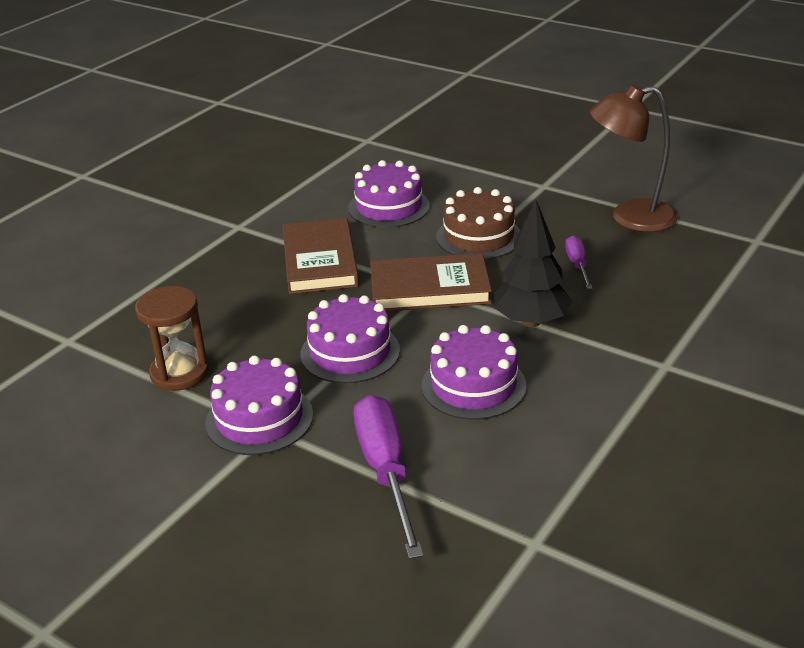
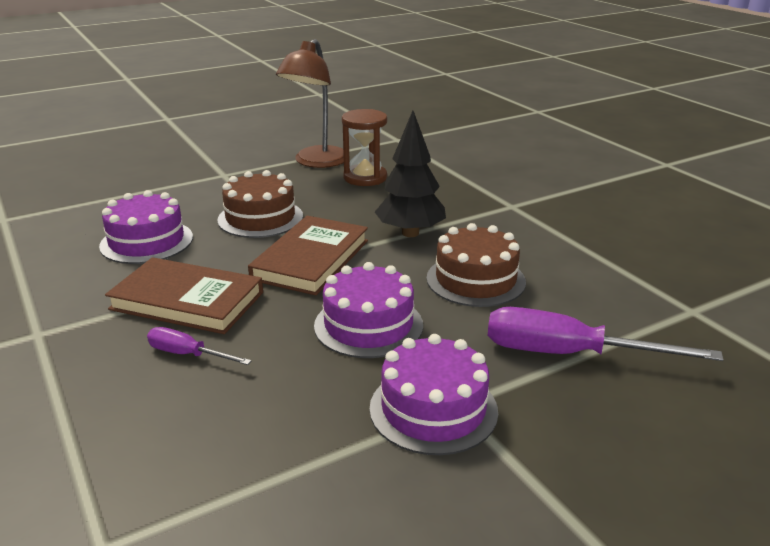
camera: 65 degrees left, 5 degrees down
brown hourglass [135,286,209,391] -> brown hourglass moved to [342,109,387,186]
purple cake [422,325,526,420] -> brown cake [427,223,526,307]
purple screwdriver [565,235,593,289] -> purple screwdriver moved to [147,327,252,365]

